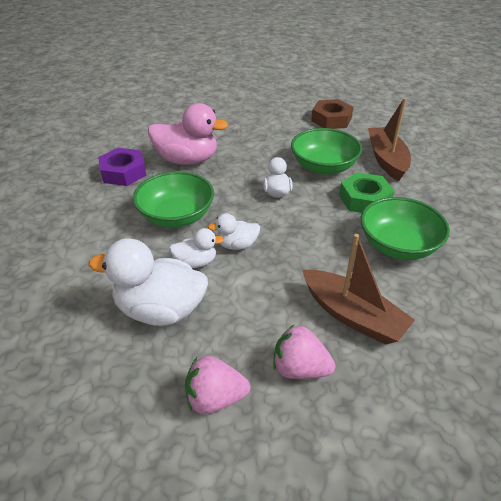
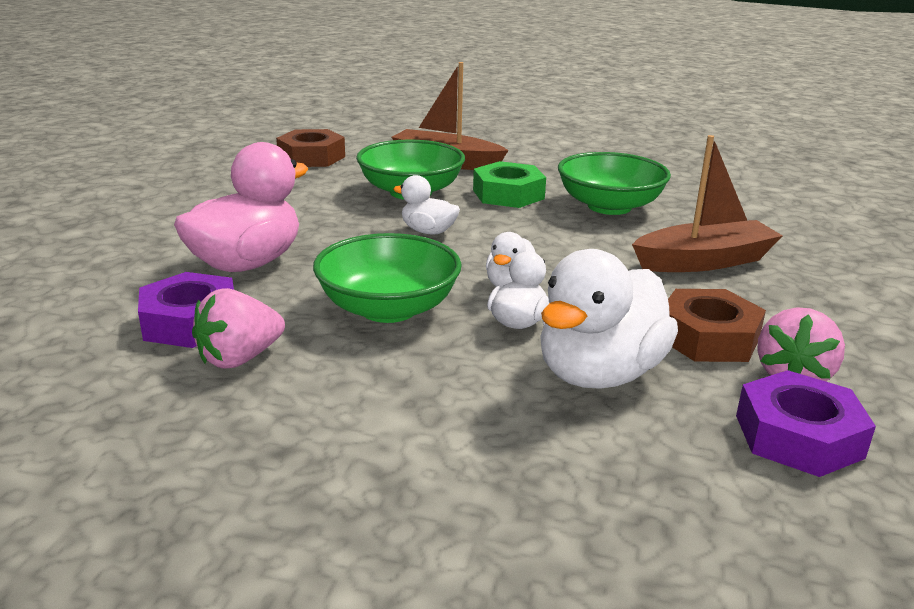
camera: 60 degrees left, 15 degrees down
pink strawberry [274,325,335,379] -> pink strawberry moved to [192,288,285,369]
none -> brown nut [668,289,766,362]
none -> purple nut [736,370,876,477]

